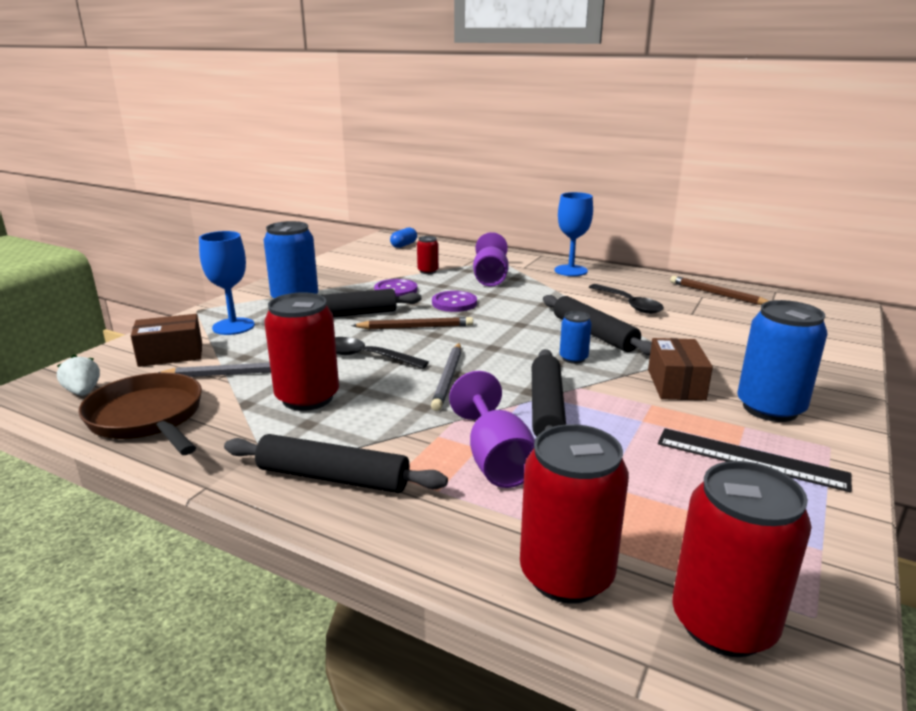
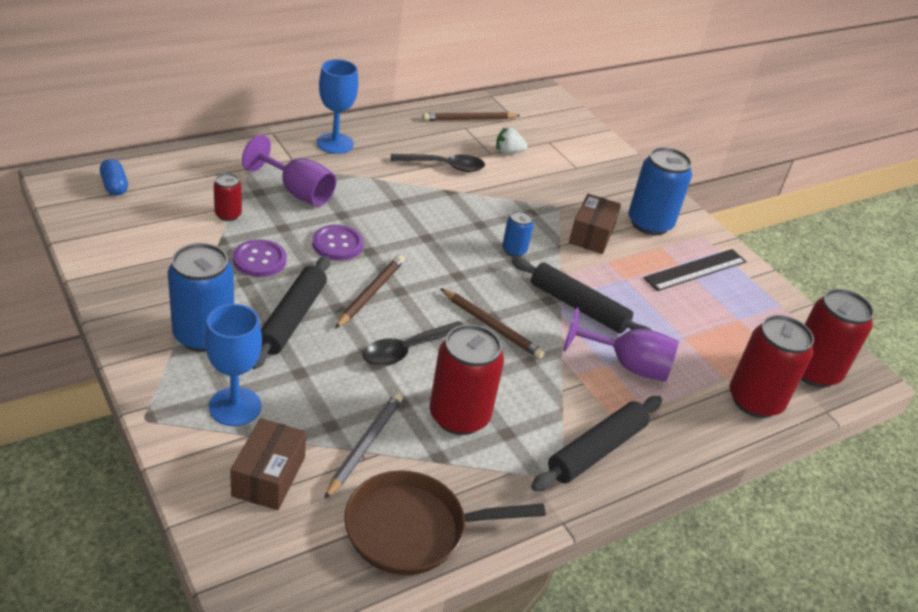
camera: 65 degrees left, 15 degrees up
white strawberry [57,354,100,396] -> white strawberry moved to [496,127,528,154]
grey pencil [431,343,461,411] -> brown pencil [440,288,545,359]
black rolling pin [543,295,652,355] -> none
brown box [648,338,713,400] -> brown box turned 75 degrees clockwise [569,194,621,254]

